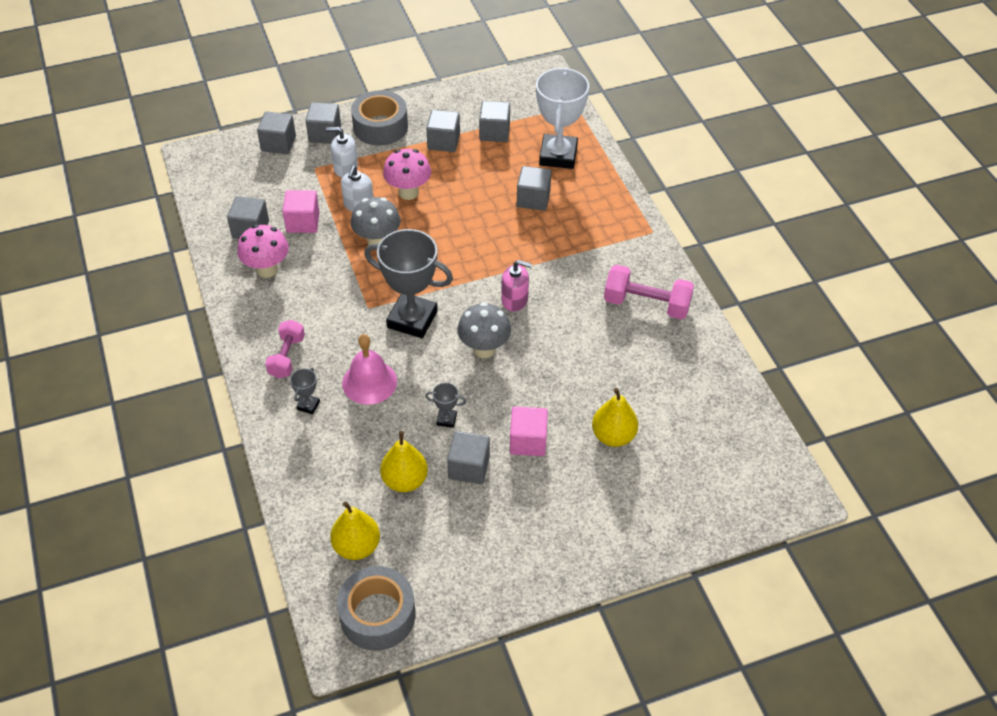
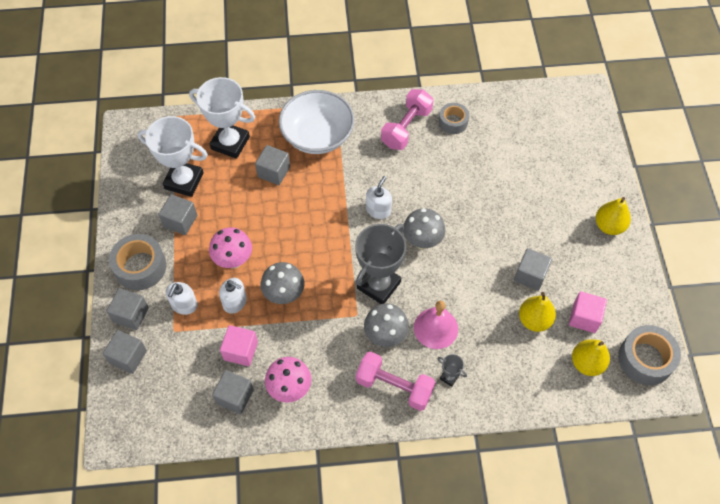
camera: 75 degrees left, 10 degrees up
pink dumbbell [265,320,305,378] -> pink dumbbell [356,351,435,411], size x1.50
grey trophy [425,383,466,428] -> none
grey cube [479,101,510,142] -> white trophy [138,116,208,197]
pink soap dispenser [501,260,532,311] -> white soap dispenser [366,176,392,219]
pink cube [510,406,548,456] -> pink cube moved to [569,291,607,333]
yellow pear [592,388,638,447] -> yellow pear moved to [596,197,631,235]
none -> white bowl [279,90,354,154]
none -> grey mushroom [364,304,409,347]
none -> grey tape [439,103,469,134]

